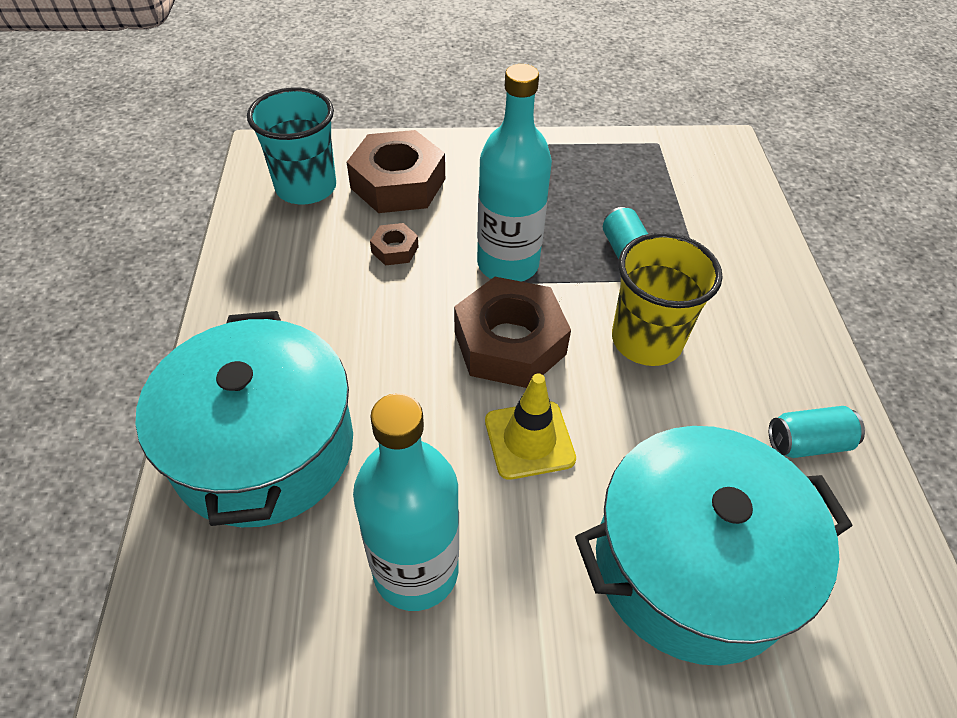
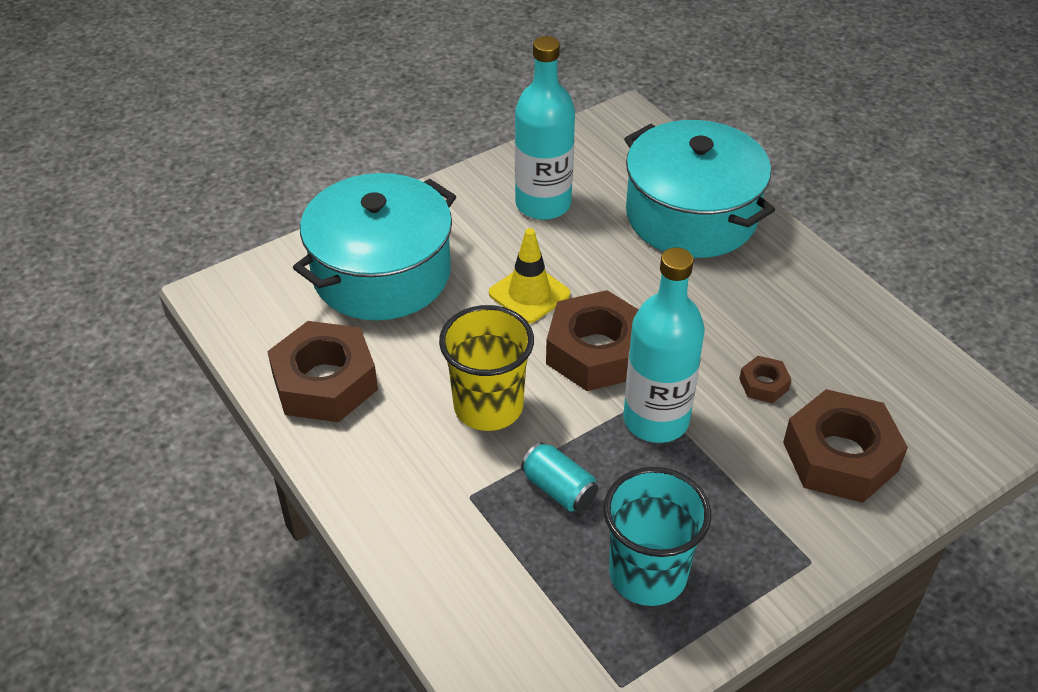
camera: 150 degrees right, 5 degrees down
turquoise cup [247,88,336,204] -> turquoise cup moved to [603,467,711,606]
turquoise can [769,406,865,458] -> brown nut [267,321,378,422]

